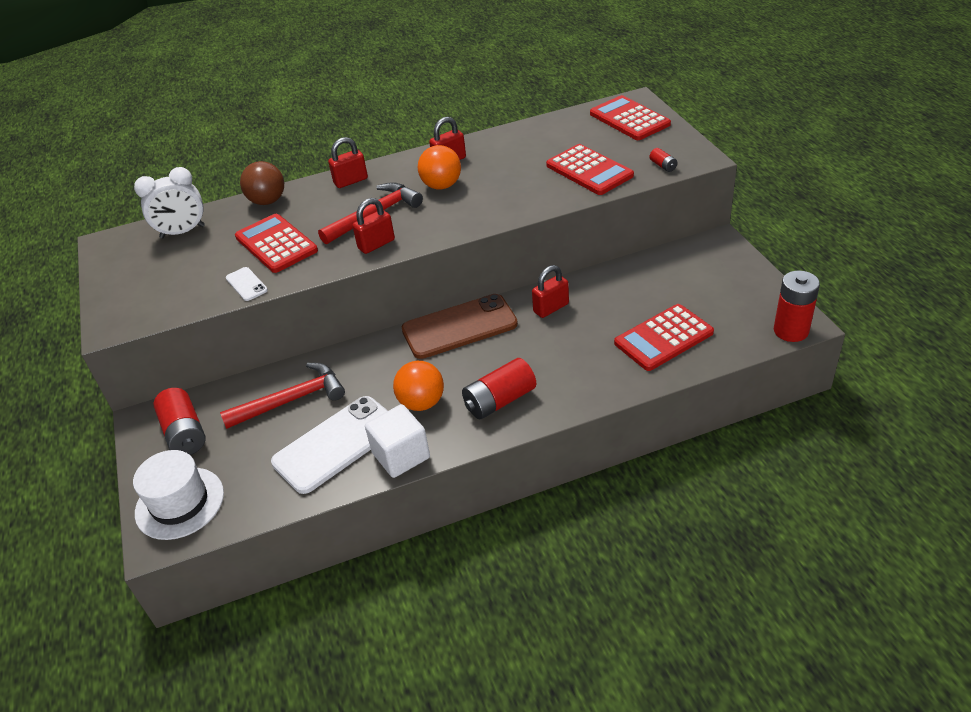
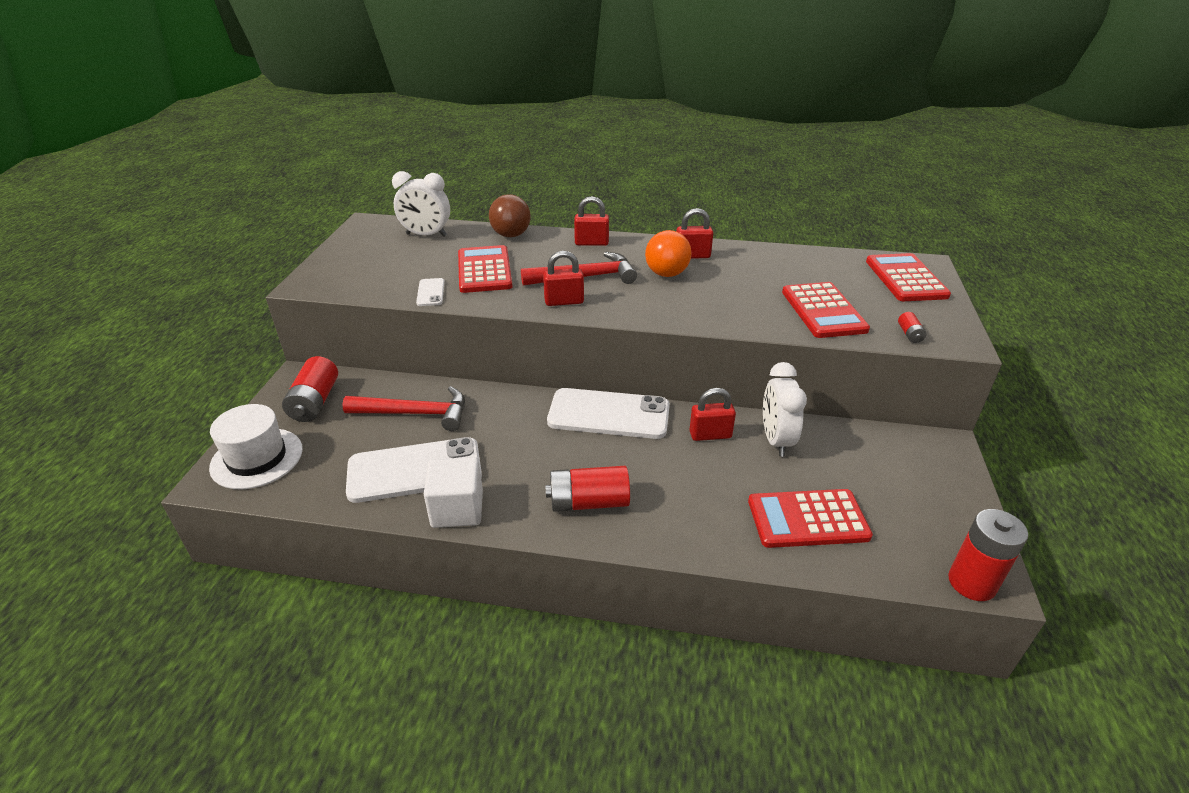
camera: 25 degrees right, 5 degrees down
orange ball [393,361,444,411] -> none
brown phone [402,294,518,359] -> white phone [547,388,670,439]
none -> white clock [763,362,807,457]

